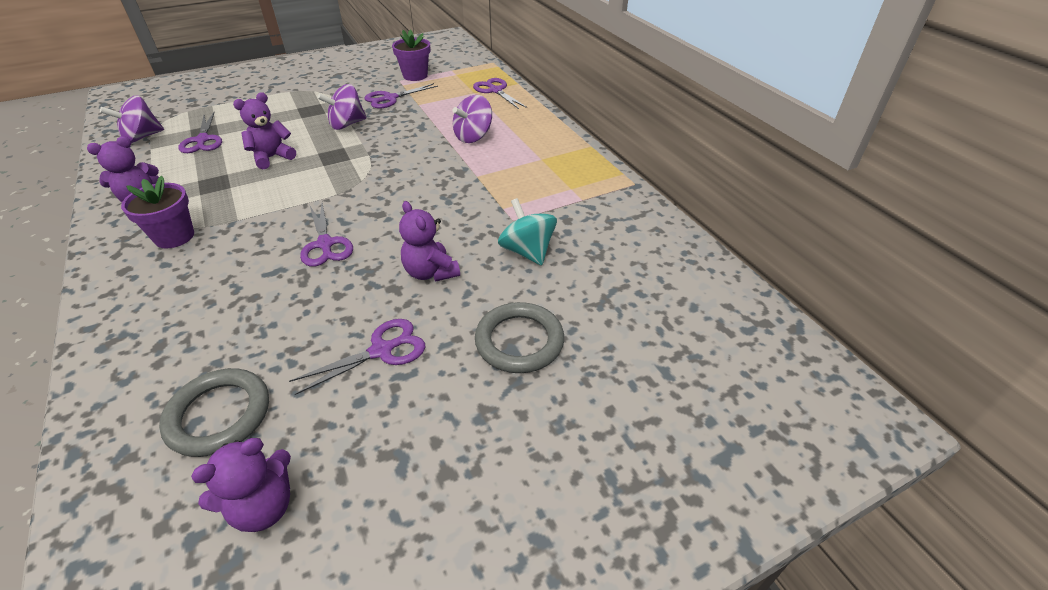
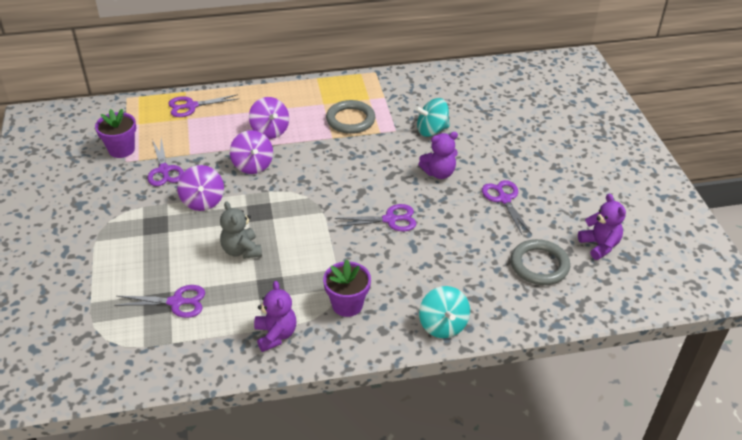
camera: 75 degrees left, 0 degrees up
purple spinning top [100,96,164,143] -> purple spinning top moved to [230,130,273,174]
purple teddy bear [233,93,296,169] -> grey teddy bear [220,201,262,259]
grey ring [475,302,564,373] -> grey ring moved to [326,100,375,134]
none -> turquoise spinning top [419,286,470,338]

